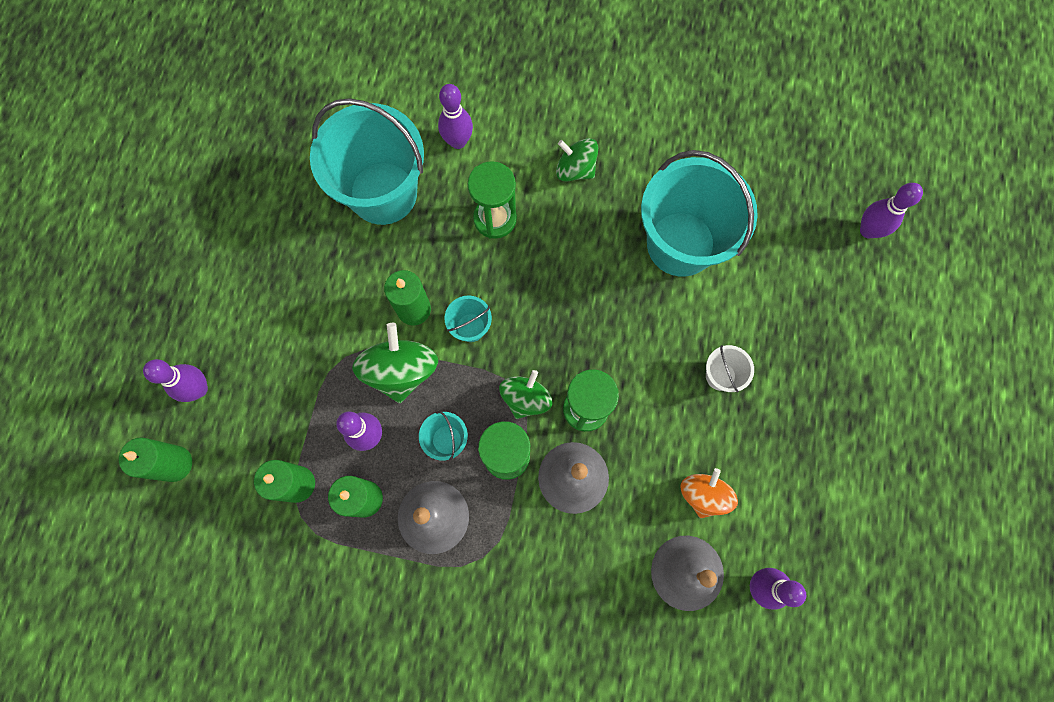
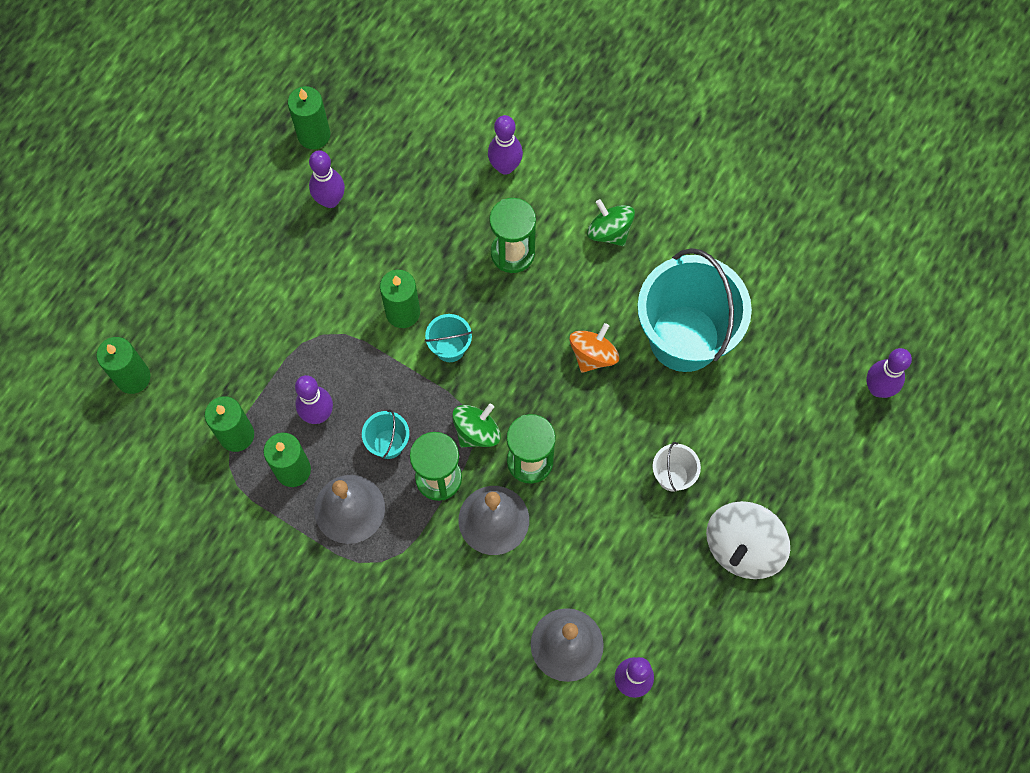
camera: 20 degrees right, 5 degrees down
purple bowling pin [143,359,208,402] -> purple bowling pin moved to [309,150,345,208]
turquoise bucket [310,98,424,225] -> none
green spinning top [352,323,438,403] -> none
orange spinning top [681,468,738,518] -> orange spinning top moved to [570,323,619,373]
none -> green candle [288,86,330,149]
none -> white spinning top [706,501,790,579]

